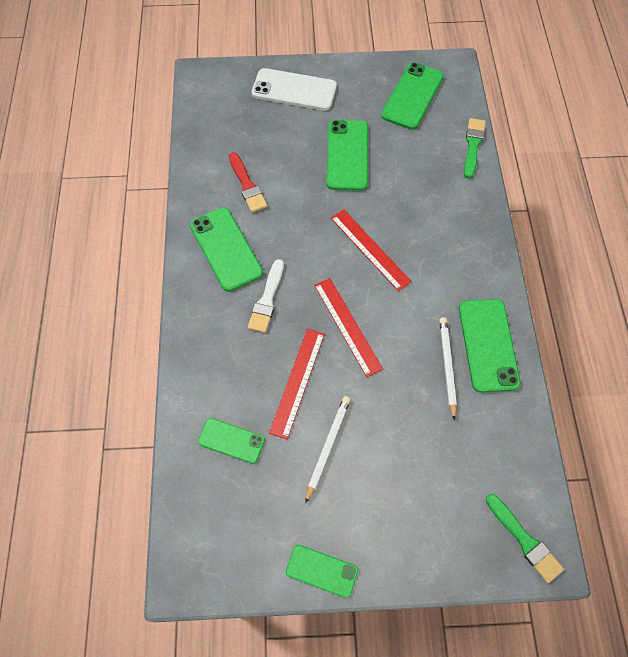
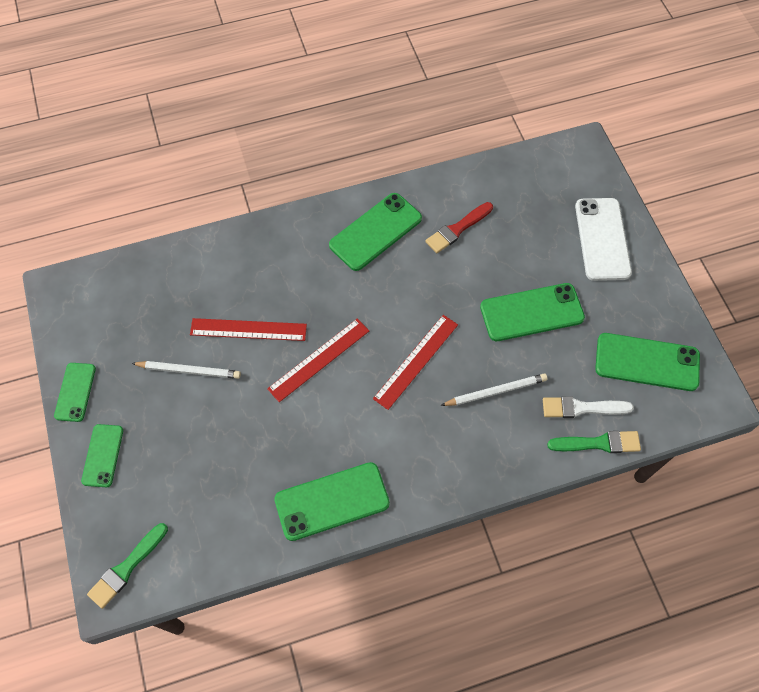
camera: 75 degrees right, 0 degrees up
green phone [198,418,265,464] -> green phone moved to [81,424,123,487]
white brush [248,259,284,333] -> white brush moved to [543,396,634,418]
white pencil [440,317,457,421] -> white pencil moved to [440,373,547,406]

